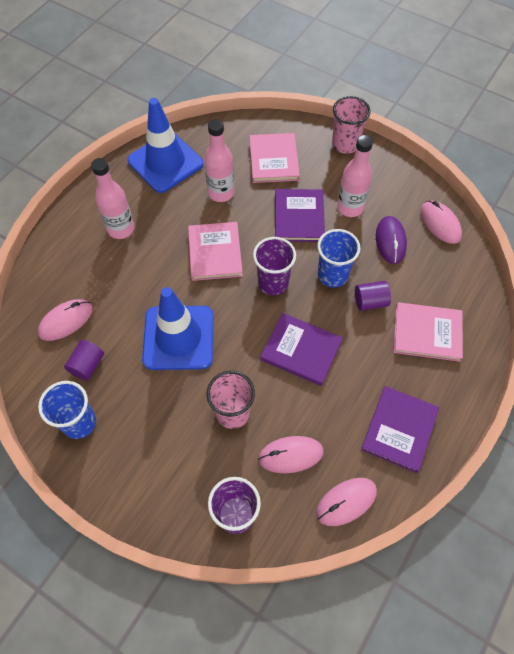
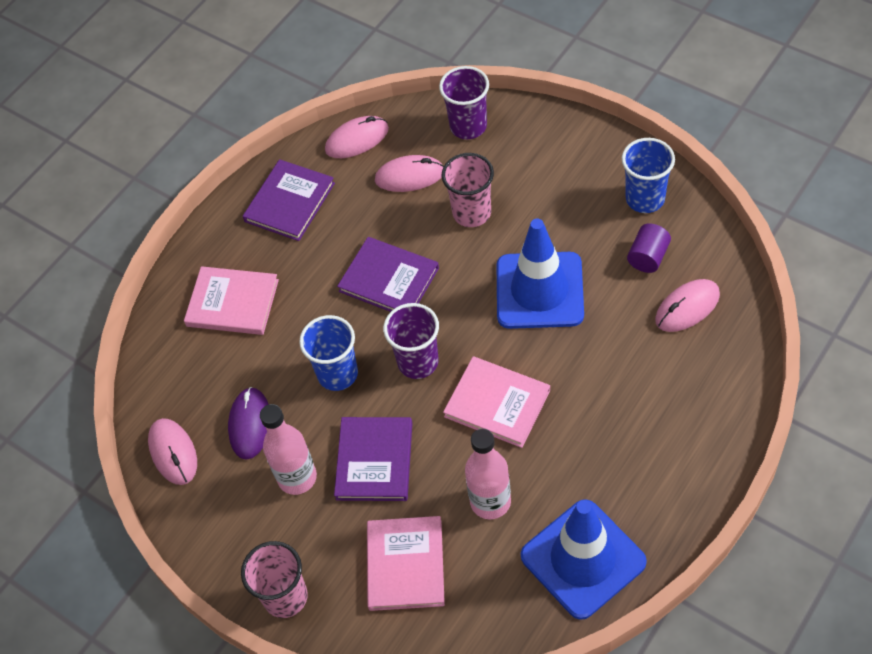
camera: 170 degrees left, 5 degrees down
pink bottle [91,158,134,239] -> none
pink book [188,222,243,281] -> pink book turned 60 degrees counterclockwise [443,356,550,448]
purple cylinder [355,281,391,311] -> none

